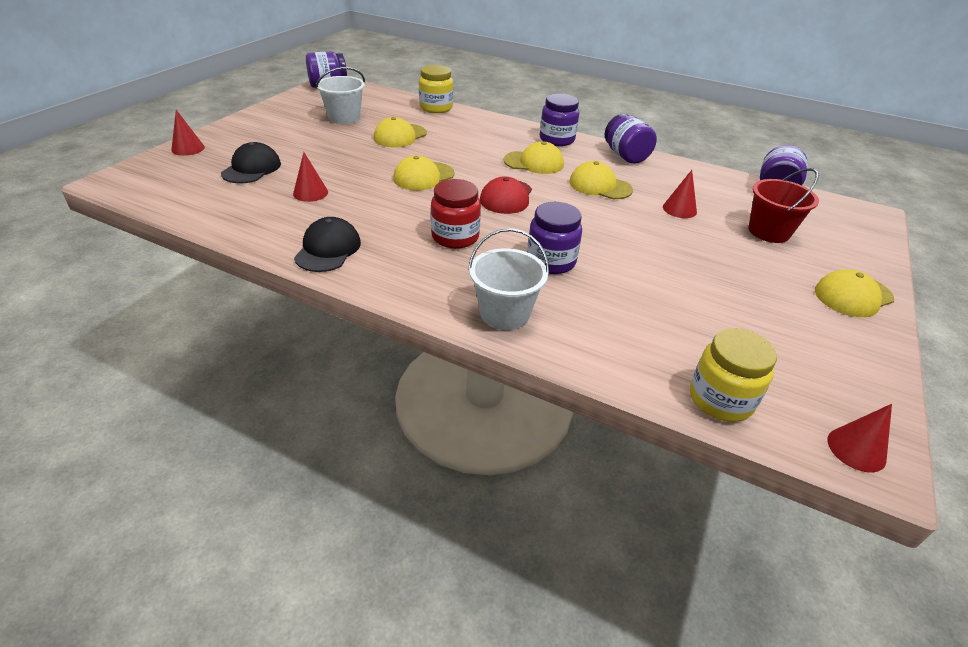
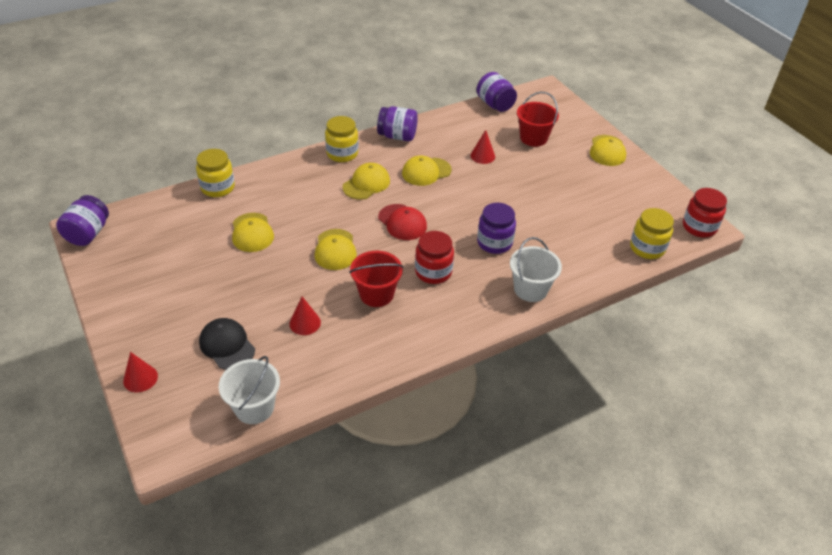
camera: 55 degrees left, 5 degrees up
black cap [294,217,361,272] -> none
white bucket [316,67,365,124] -> white bucket moved to [219,356,280,424]
purple jar [540,94,579,146] -> yellow jar [325,116,359,162]
red cone [827,404,892,473] -> red jar [683,188,727,238]
none -> red bucket [349,251,403,307]

